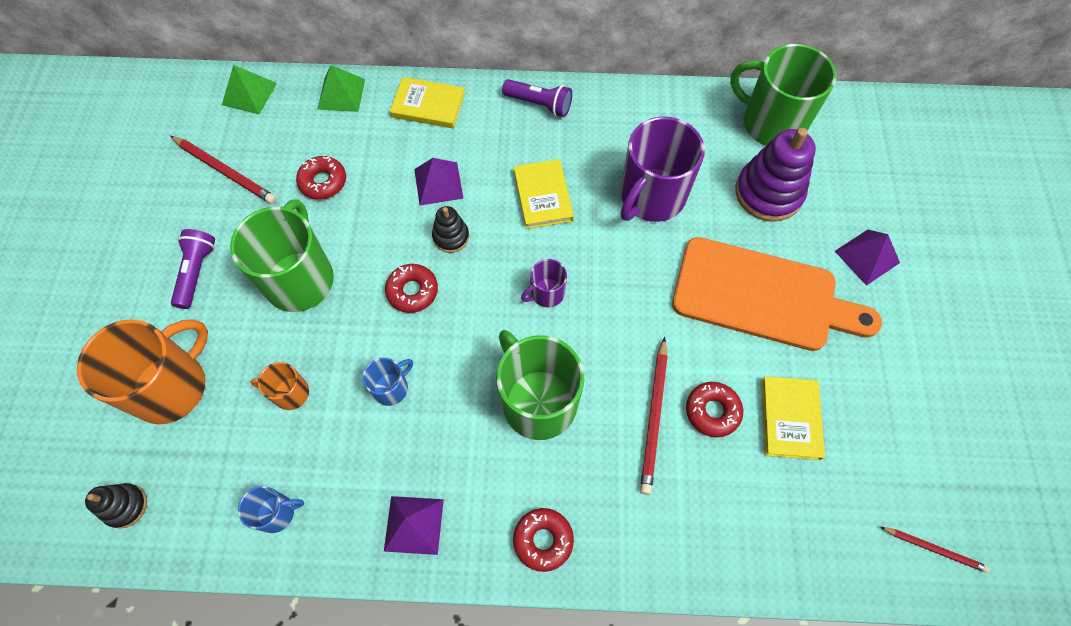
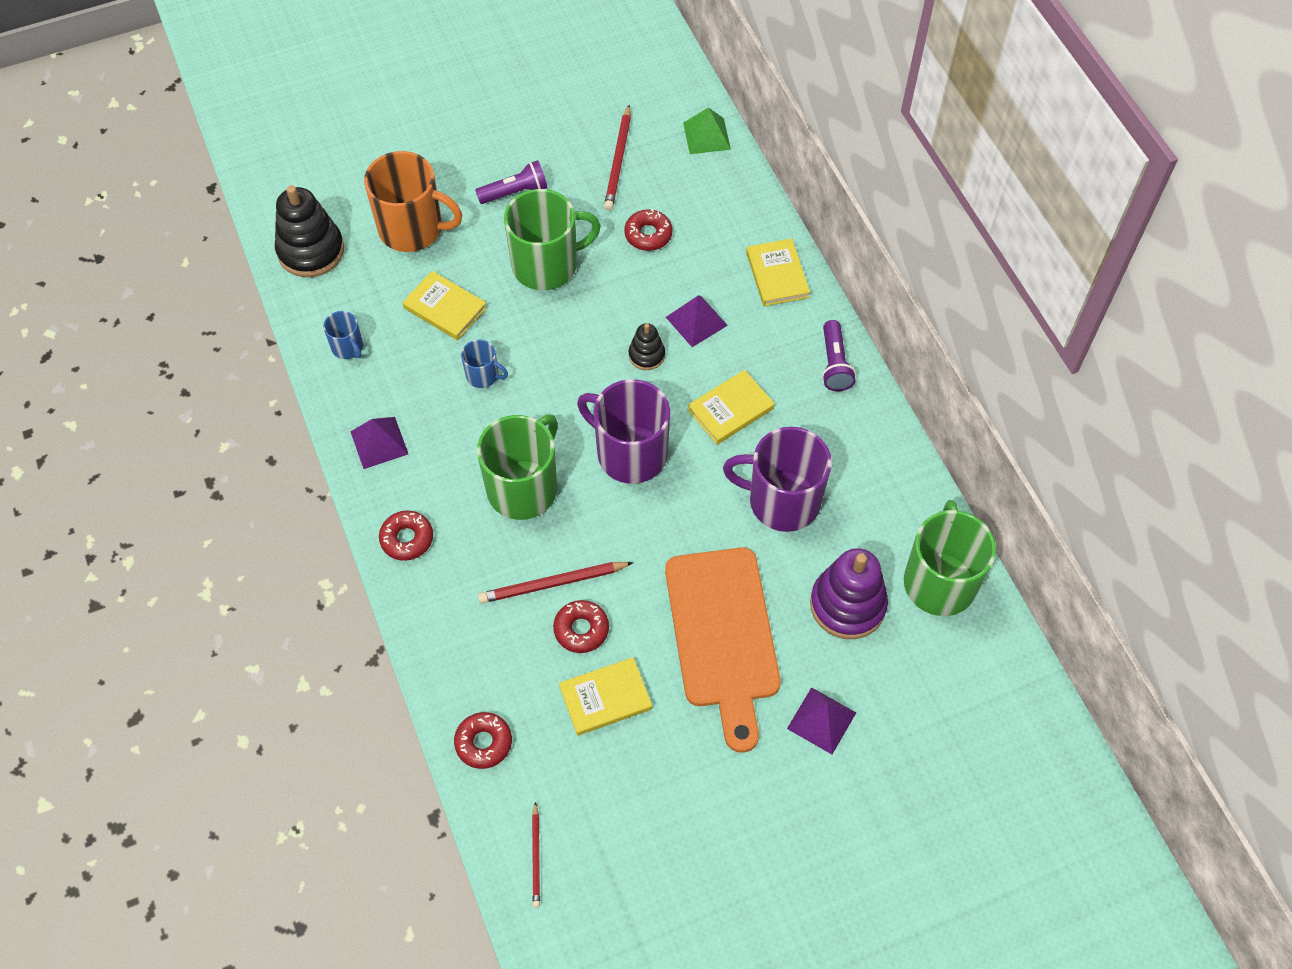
camera: 65 degrees right, 5 degrees down
black stacking toy [85,483,147,529] -> black stacking toy [275,185,344,277], size x1.90
orange mug [251,362,309,410] -> yellow book [402,271,487,340]
green pyramid [317,65,365,112] -> none
red donut [385,264,438,313] -> red donut moved to [454,712,512,769]
purple mug [521,259,567,307] -> purple mug [577,379,670,484], size x2.09

